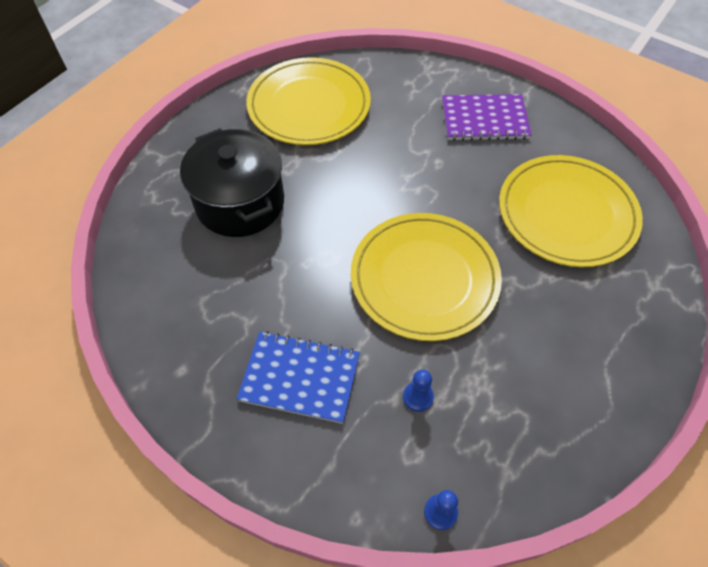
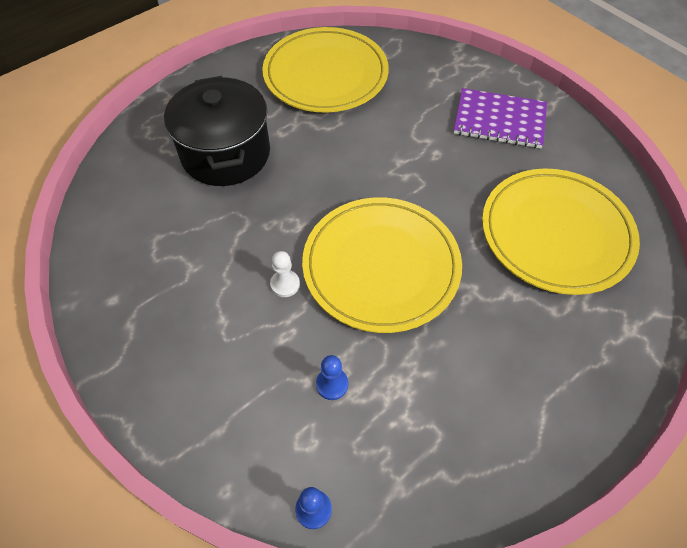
camera: 15 degrees right, 0 degrees up
blue notebook [237,331,360,424] -> none
none -> white pawn [270,251,300,297]

